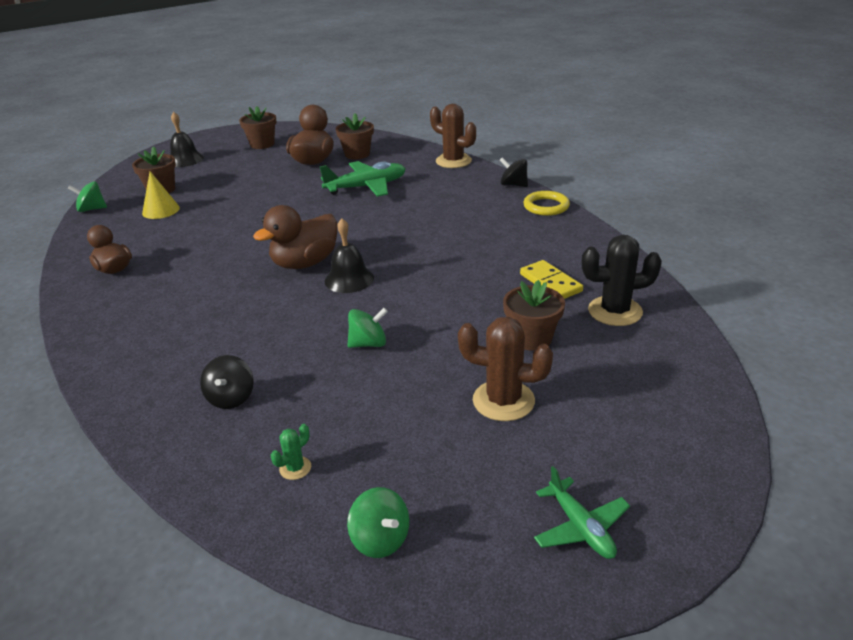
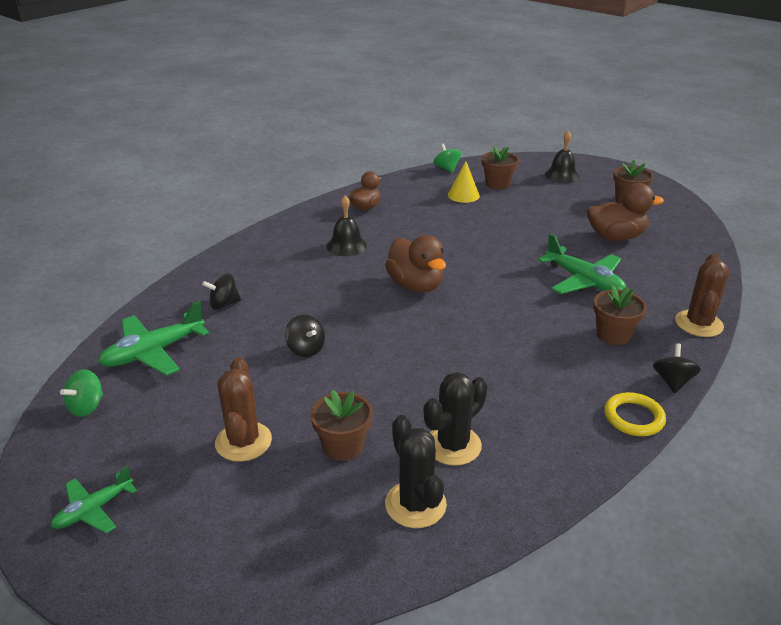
camera: 70 degrees right, 0 degrees up
brown duck [253,205,337,269] -> brown duck turned 150 degrees counterclockwise [385,235,446,292]
green cactus [271,424,311,480] -> green plane [98,301,209,376]
black bell [325,218,374,293] -> black bell moved to [327,196,367,256]
brown flower pot [336,113,374,160] -> brown flower pot moved to [593,285,647,345]
green spinning top [347,308,388,348] -> black spinning top [285,315,325,357]
yellow domino [520,260,583,299] -> black cactus [423,372,488,466]

